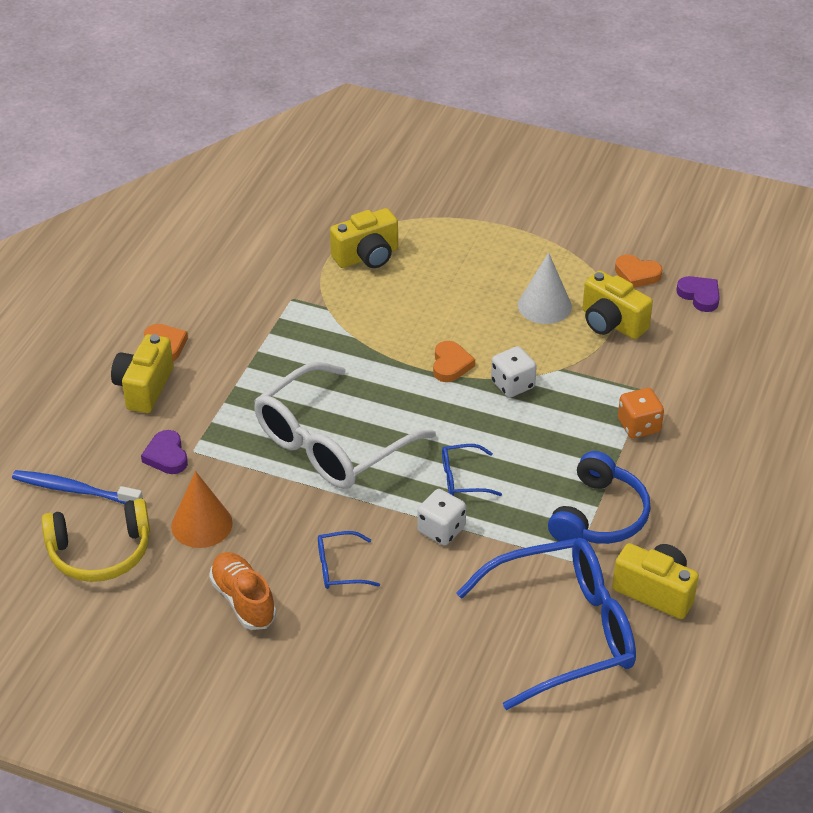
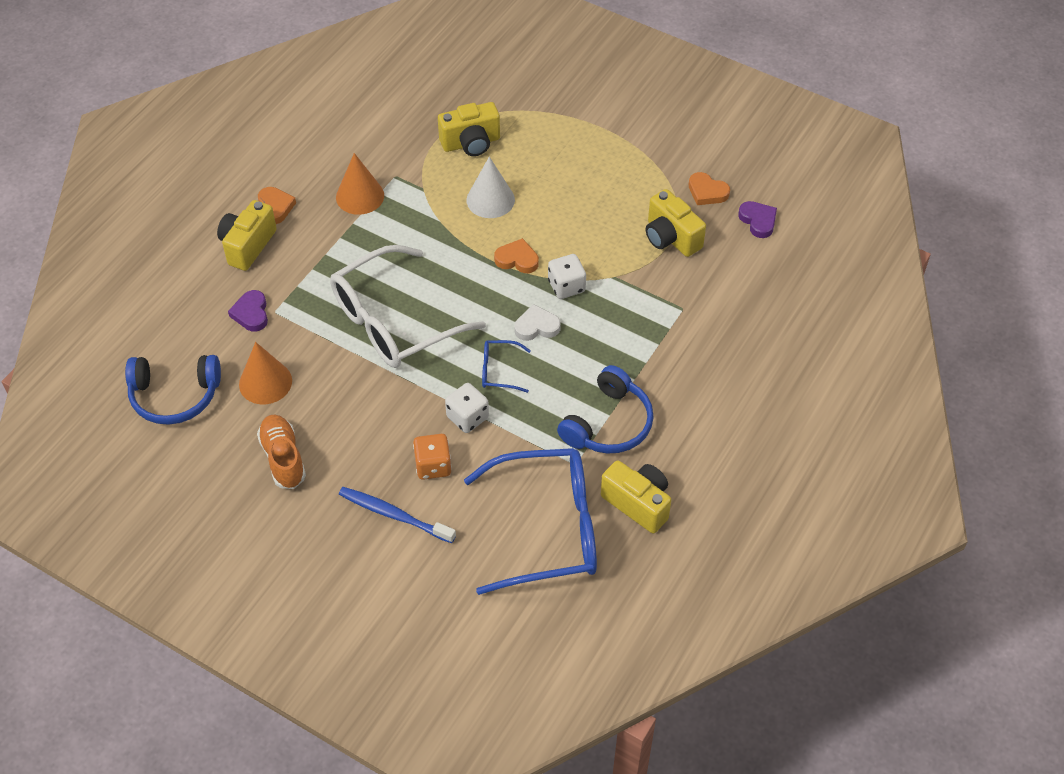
camera: 10 degrees right, 10 degrees up
blue toothbrush [12,470,143,504] -> blue toothbrush moved to [339,487,456,543]
yellow headphones [41,499,150,582] -> blue headphones [125,355,221,425]
blue glasses [318,531,380,589] -> none
orange heart [433,341,475,382] -> orange heart turned 90 degrees counterclockwise [494,238,539,273]
white cone [518,252,572,324] -> white cone moved to [467,157,515,218]
orange dice [618,388,664,439] -> orange dice moved to [413,434,452,480]
none -> orange cone [336,153,384,215]
none -> white heart [514,304,561,341]

